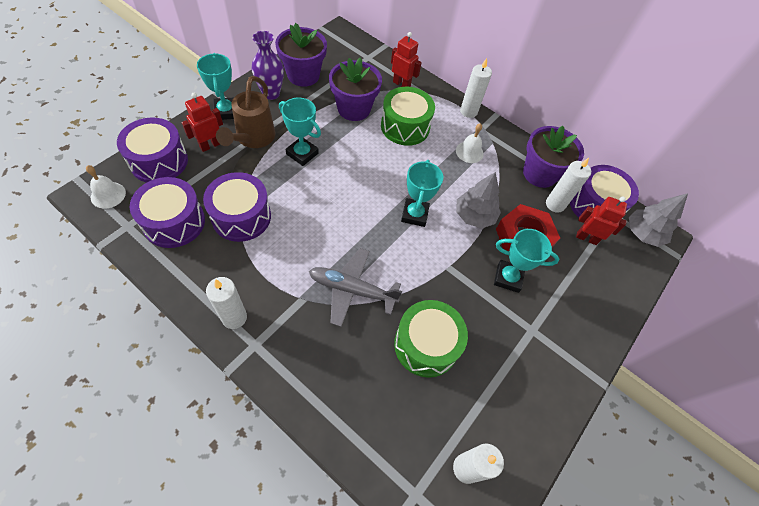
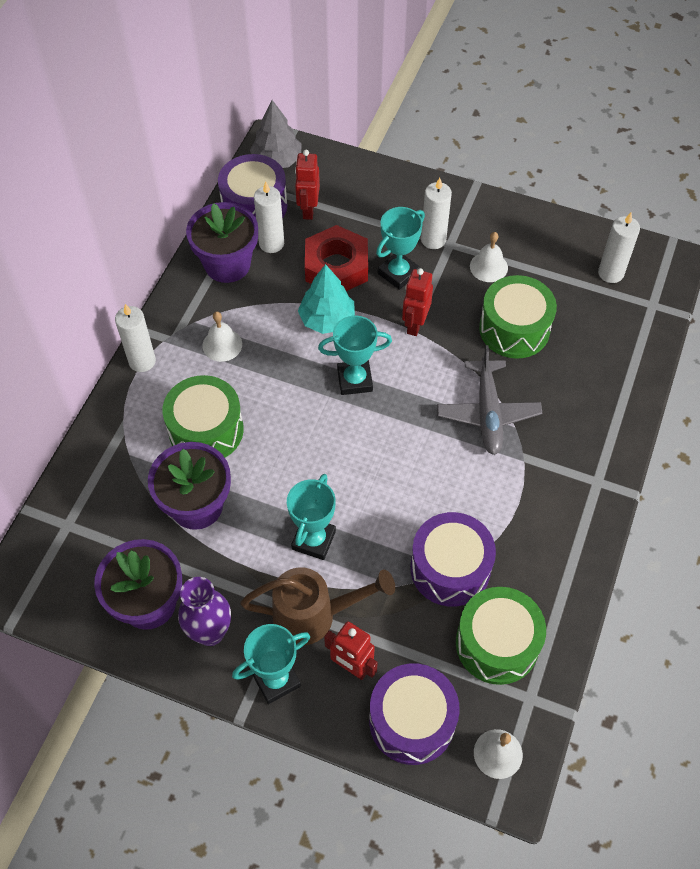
camera: 100 degrees left, 0 degrees up
purple drum [130,177,205,248] -> green drum [456,587,546,685]
white candle [206,277,247,329] -> white candle moved to [421,178,452,249]
red robot [391,32,422,87] -> red robot moved to [402,268,433,336]
grey tree [456,172,501,228] -> turquoise tree [298,264,355,334]
turquoise trophy [494,229,559,293] -> turquoise trophy turned 45 degrees clockwise [376,207,425,290]
none -> white bell [470,232,508,282]

